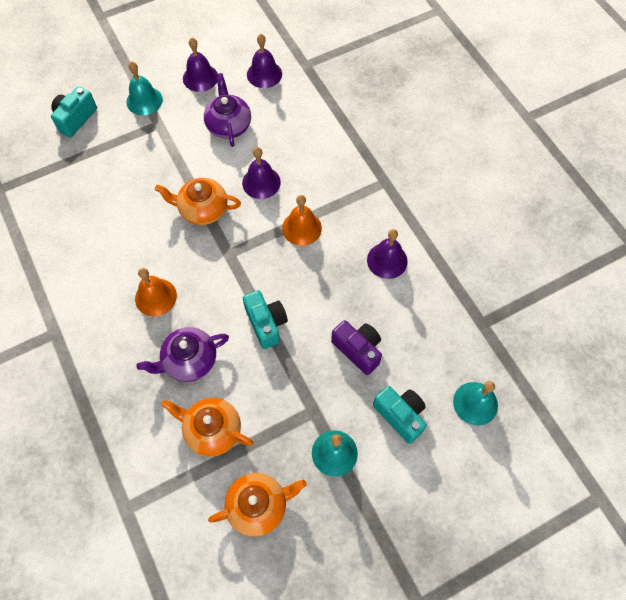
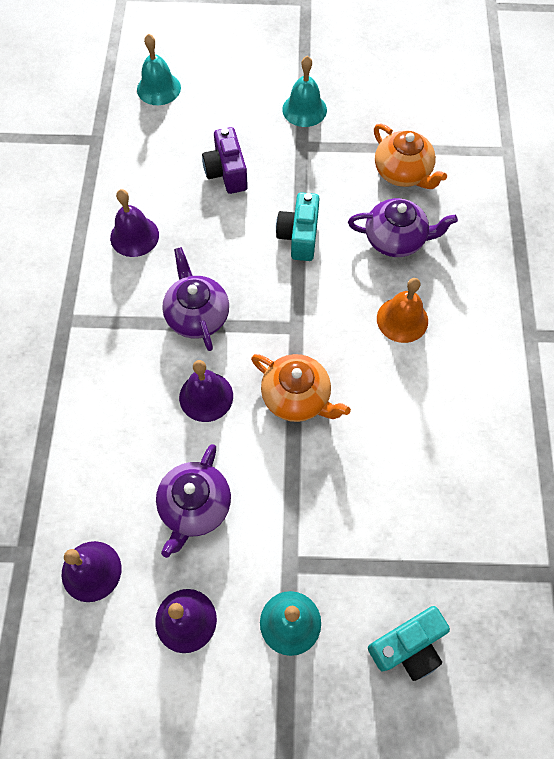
camera: 150 degrees left, 0 degrees up
orange teapot [208,473,307,537] -> none
orange bell [282,195,322,246] -> purple teapot [162,247,229,351]
turquoise camera [373,386,427,444] -> none

